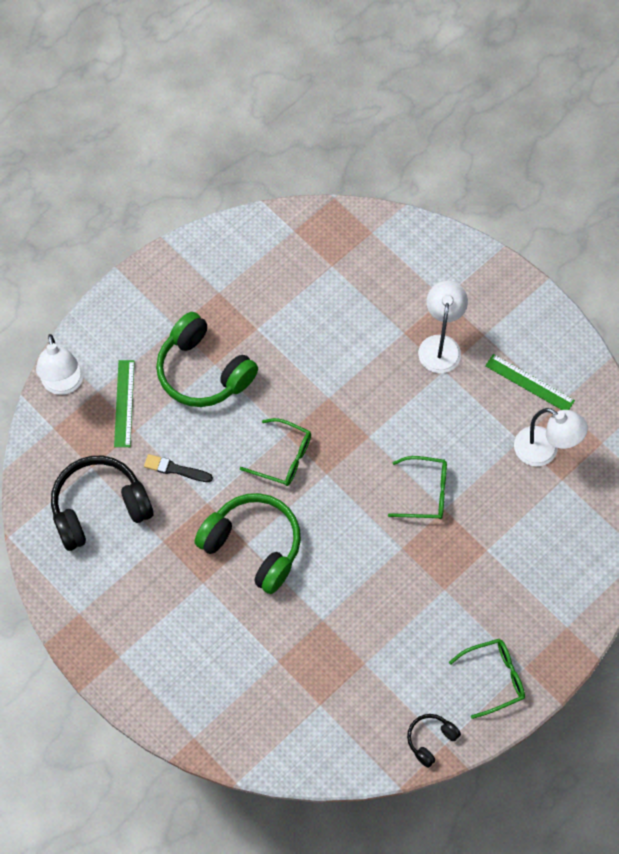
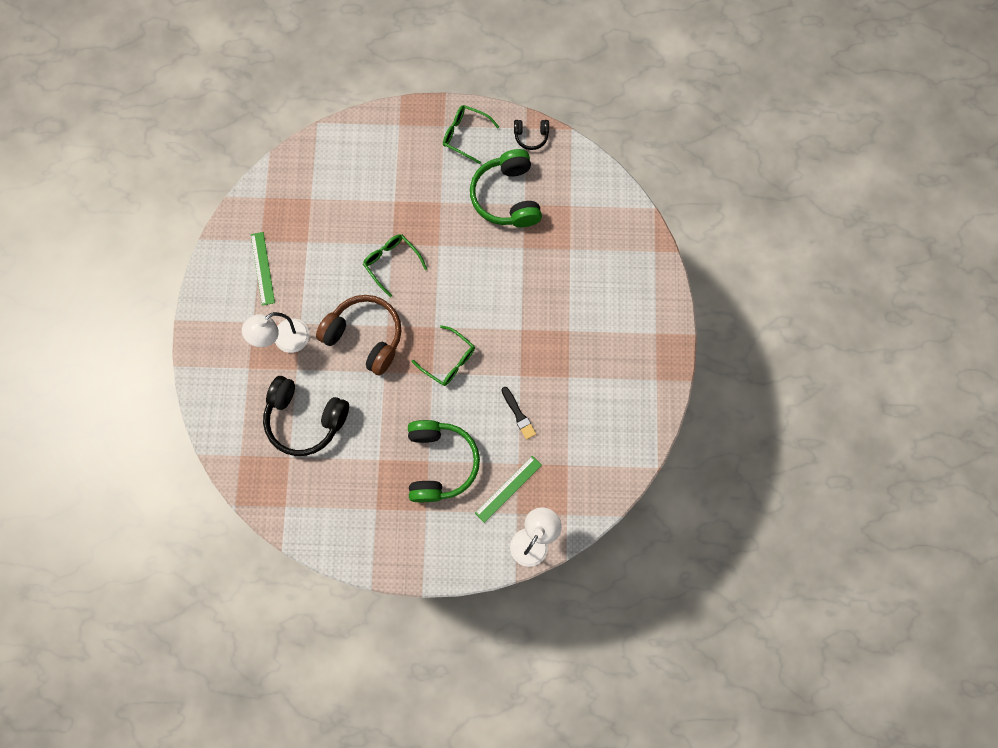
camera: 135 degrees left, 10 degrees up
black headphones [51,456,154,551] -> black headphones moved to [263,376,349,456]
green headphones [194,493,301,594] -> green headphones moved to [470,149,542,227]
green glasses [240,418,311,486] -> green glasses turned 150 degrees clockwise [412,325,475,386]
white lamp [514,408,588,466] -> none
none -> brown headphones [316,295,401,376]

